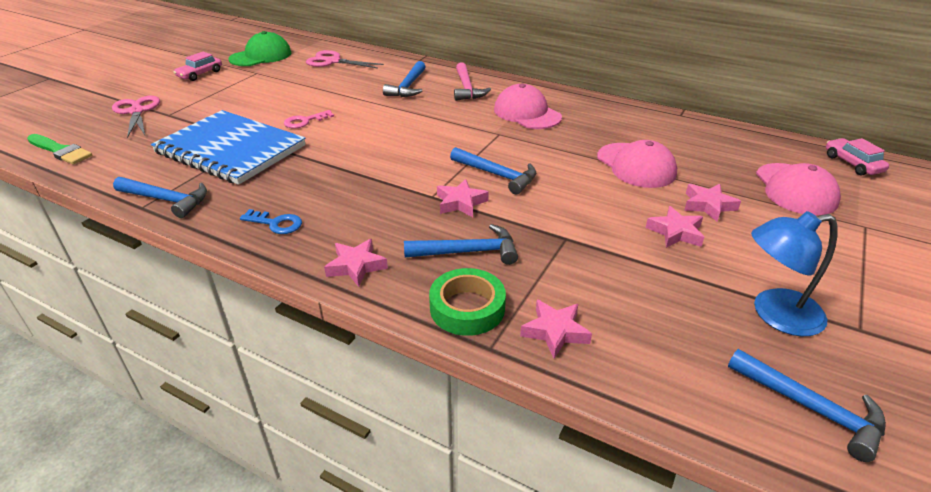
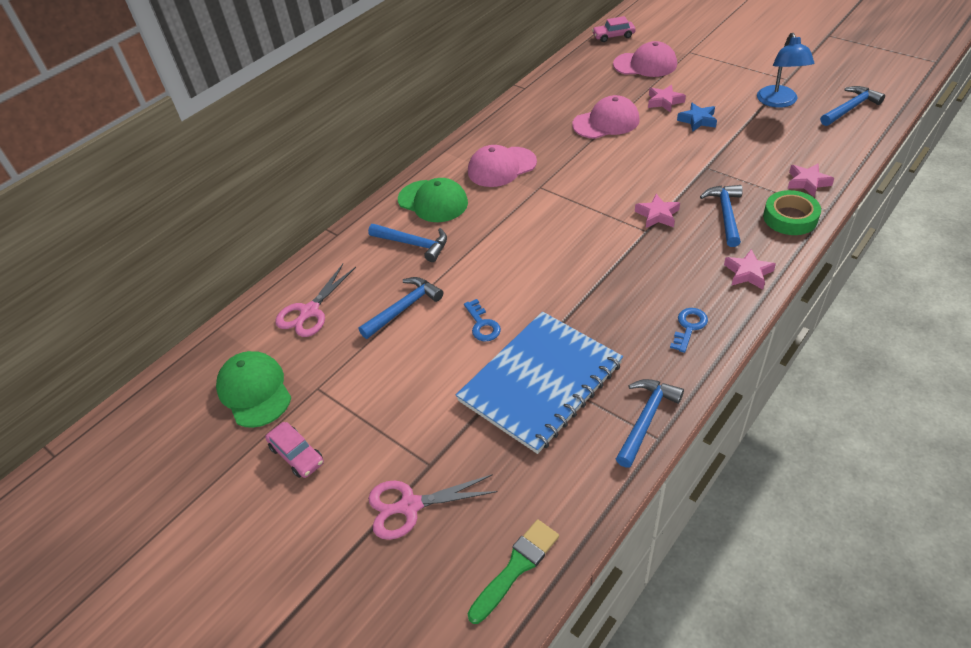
camera: 75 degrees left, 10 degrees up
pink key [284,110,334,128] -> blue key [464,299,501,341]
blue hammer [450,147,536,194] -> blue hammer moved to [359,277,443,339]
pink hammer [454,62,491,101] -> green cap [398,178,468,222]
pink star [646,206,704,248] -> blue star [677,103,717,132]

